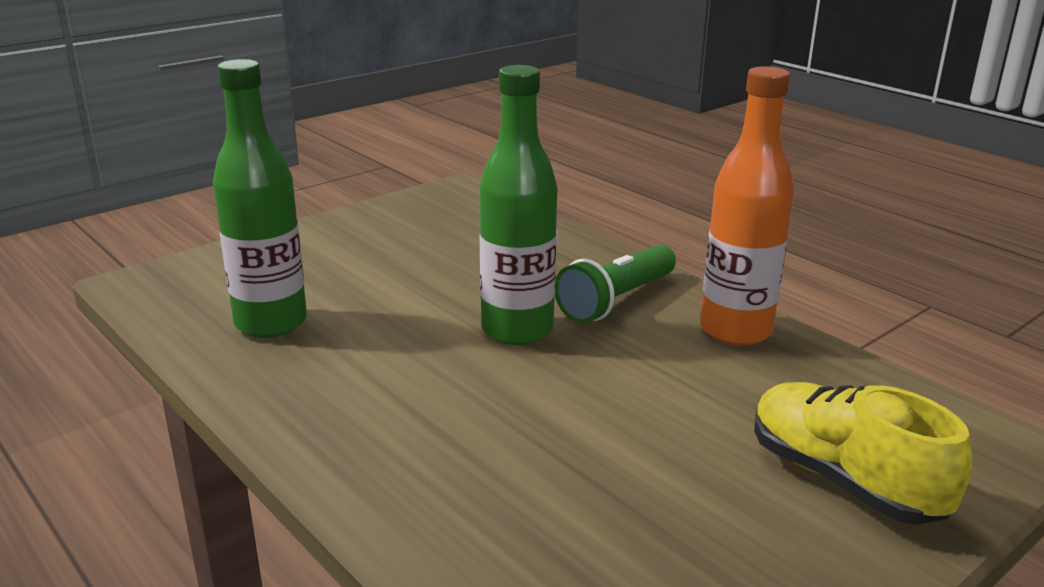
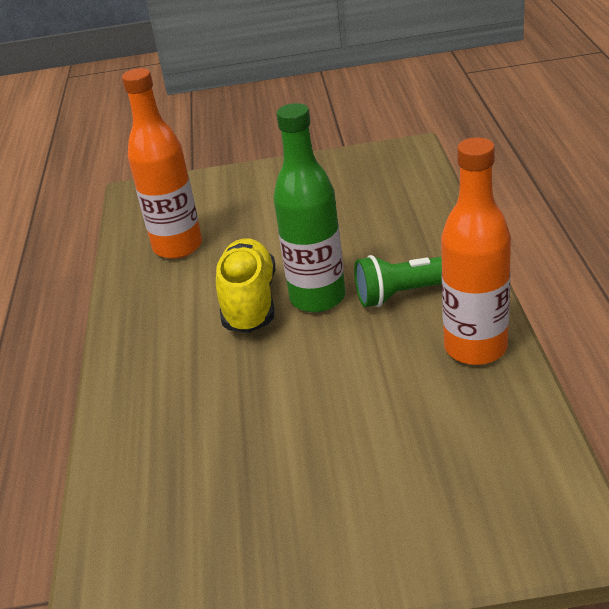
camera: 40 degrees right, 10 degrees up
green bottle [213,59,307,338] -> orange bottle [122,68,202,259]
yellow shoe [754,382,972,525] -> yellow shoe moved to [216,238,275,333]

